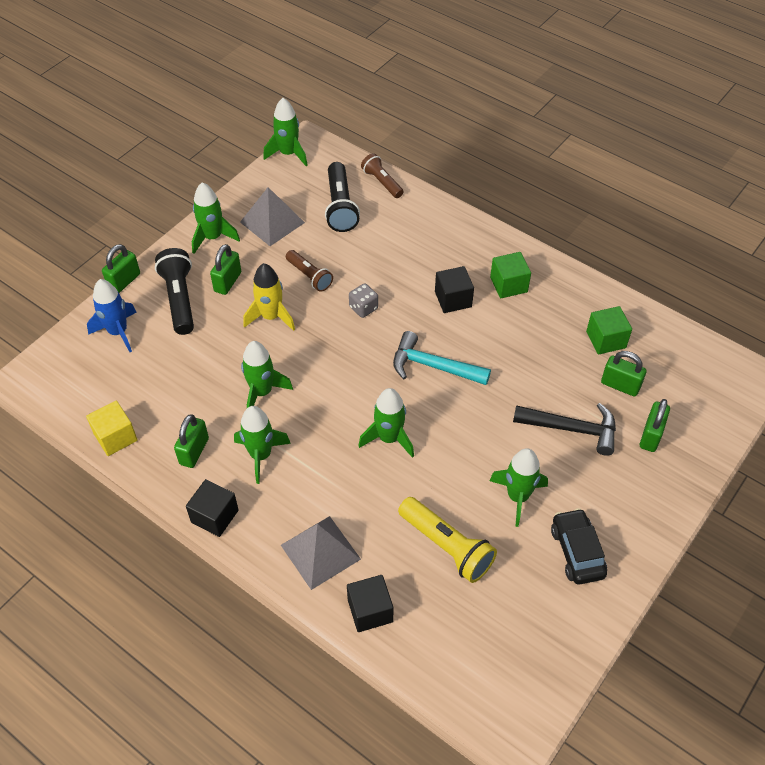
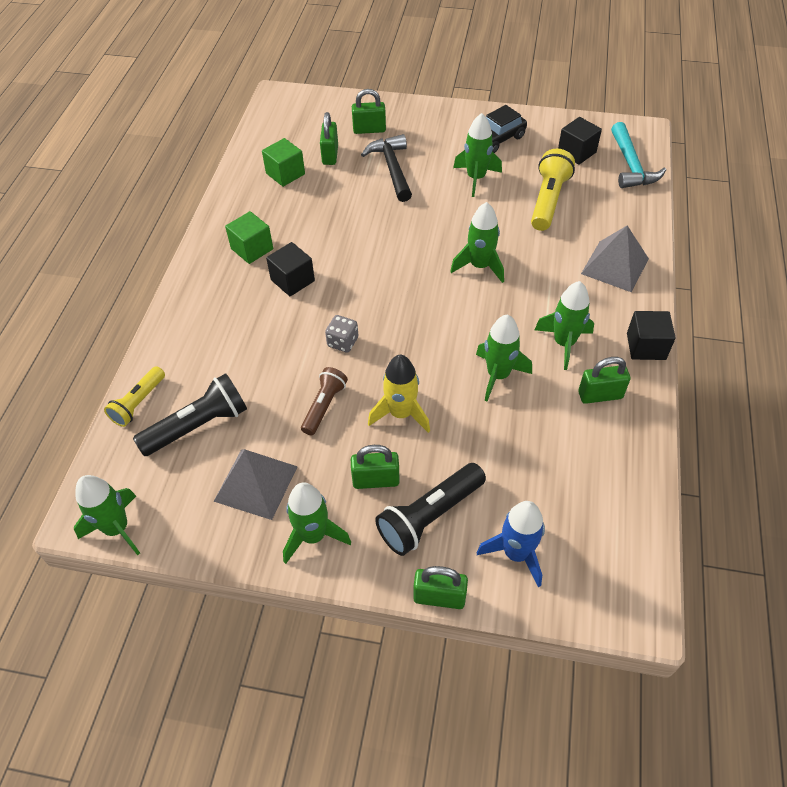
camera: 115 degrees left, 0 degrees up
yellow cube [86,401,137,456] -> none
black cube [347,575,394,632] -> black cube moved to [558,117,602,165]
brown flashlight [361,153,404,198] -> yellow flashlight [104,366,165,427]
turquoise hammer [393,331,491,385] -> turquoise hammer moved to [611,122,666,188]

